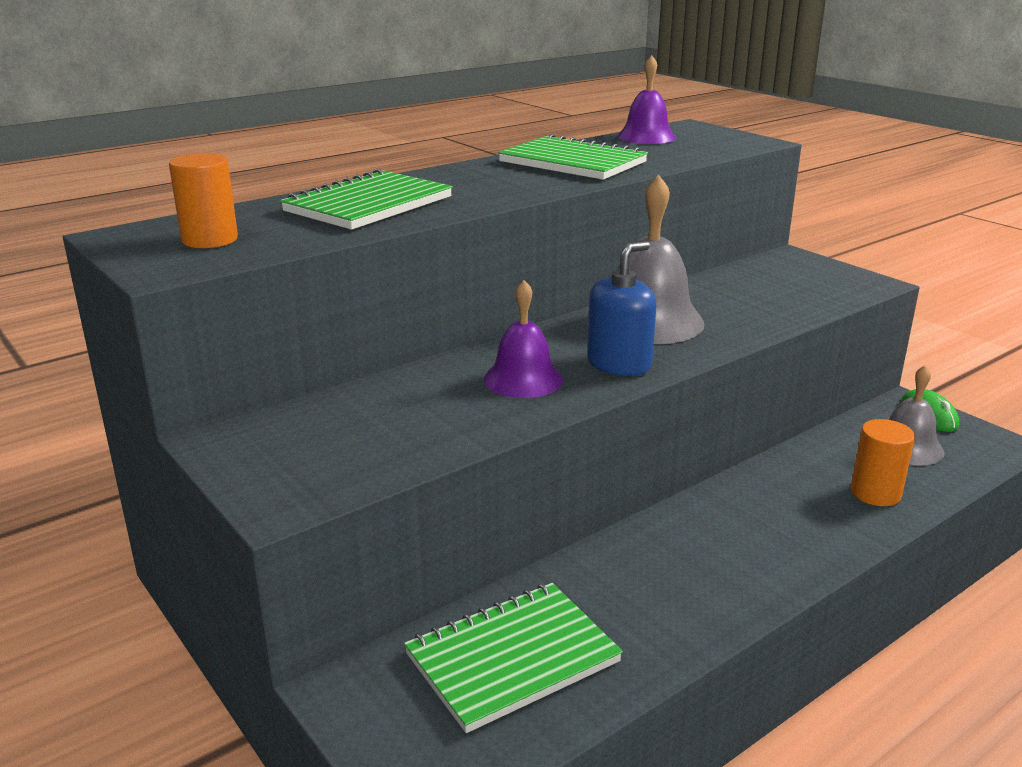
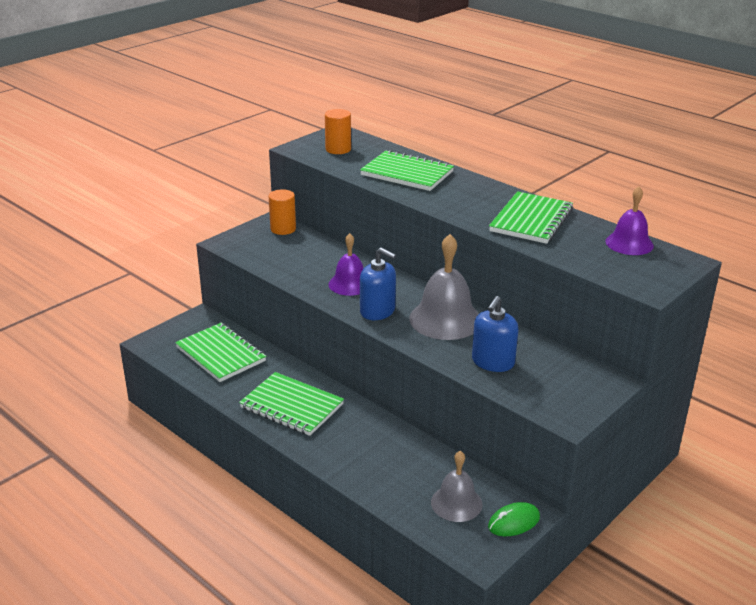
camera: 80 degrees right, 5 degrees up
orange cylinder [851,419,915,506] -> orange cylinder moved to [269,189,296,235]
none -> green notebook [239,372,344,436]
none -> blue soap dispenser [472,296,518,372]

